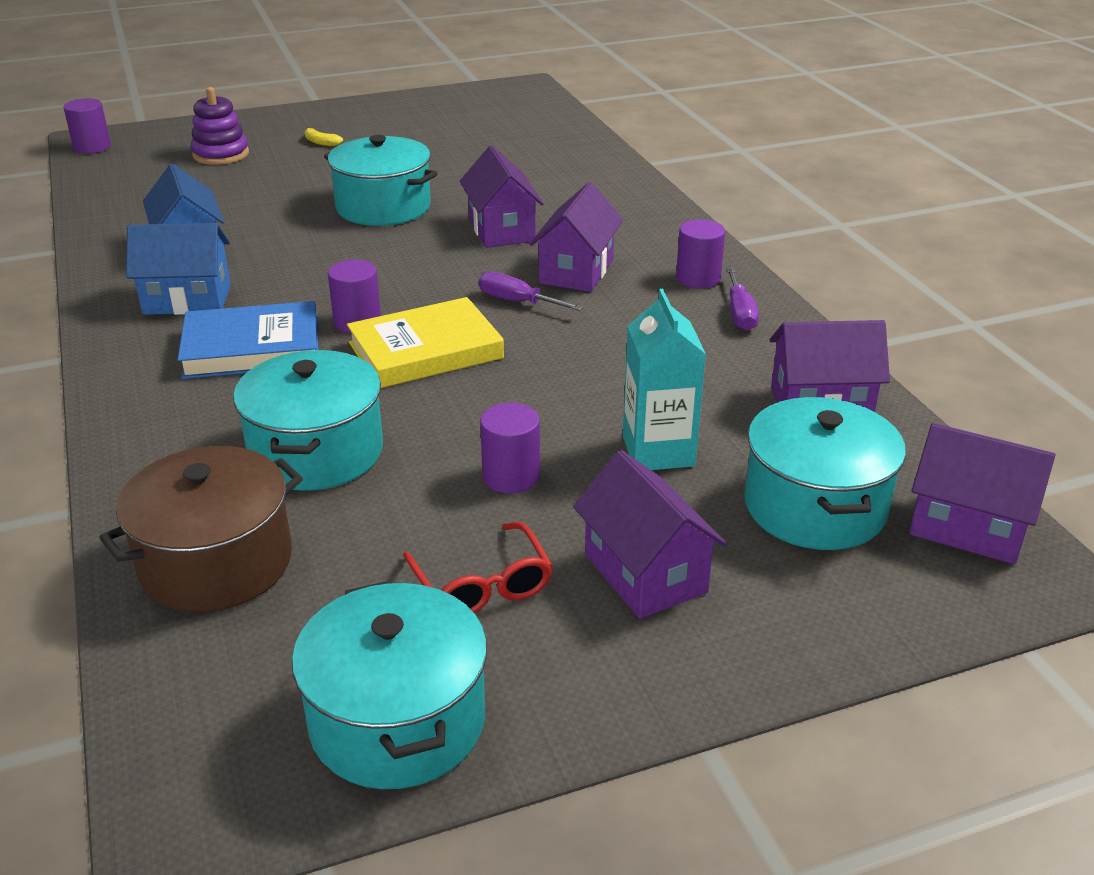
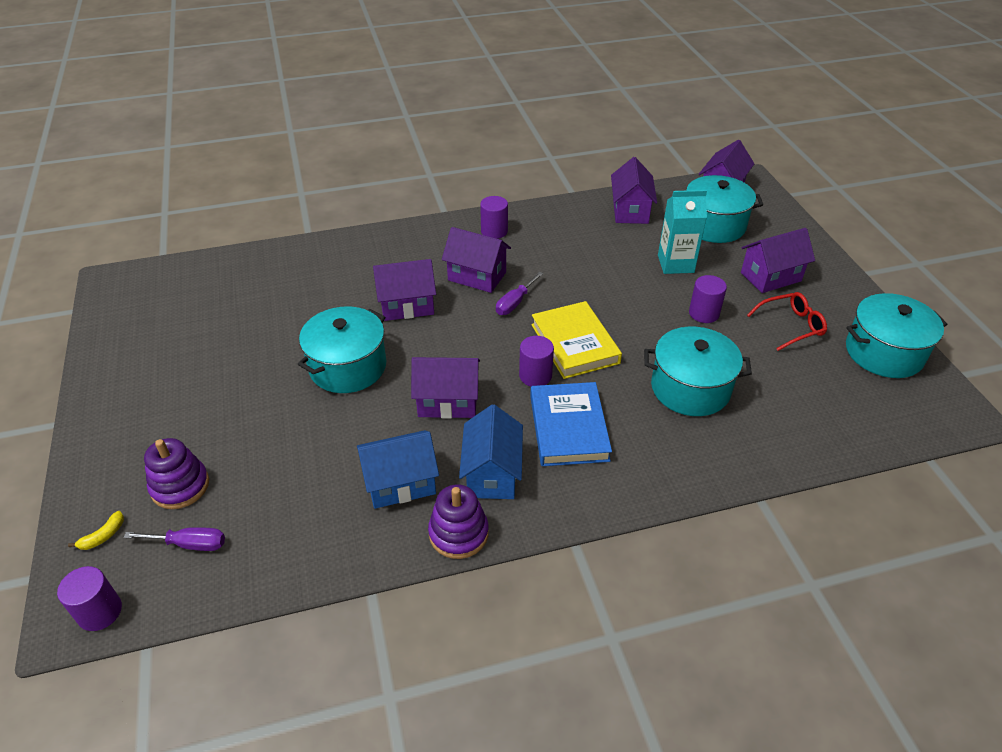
camera: 85 degrees left, 10 degrees up
brown pot [99,446,303,612] -> none
yellow banana [304,127,343,146] -> yellow banana moved to [68,511,124,550]
purple screwdriver [726,267,759,331] -> purple screwdriver moved to [123,527,225,551]
none -> purple house [411,357,480,418]
none -> purple stacking toy [428,484,489,559]

